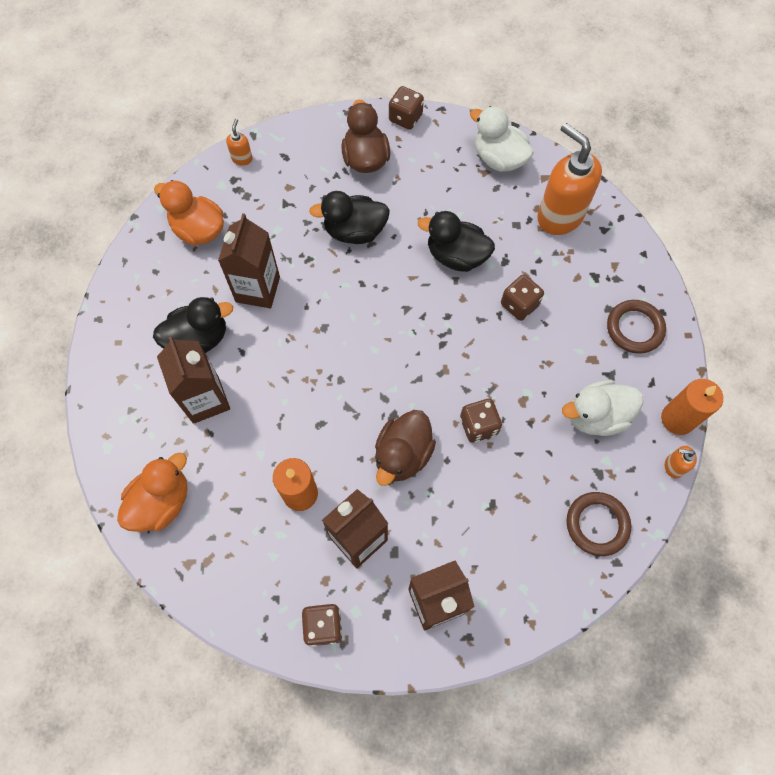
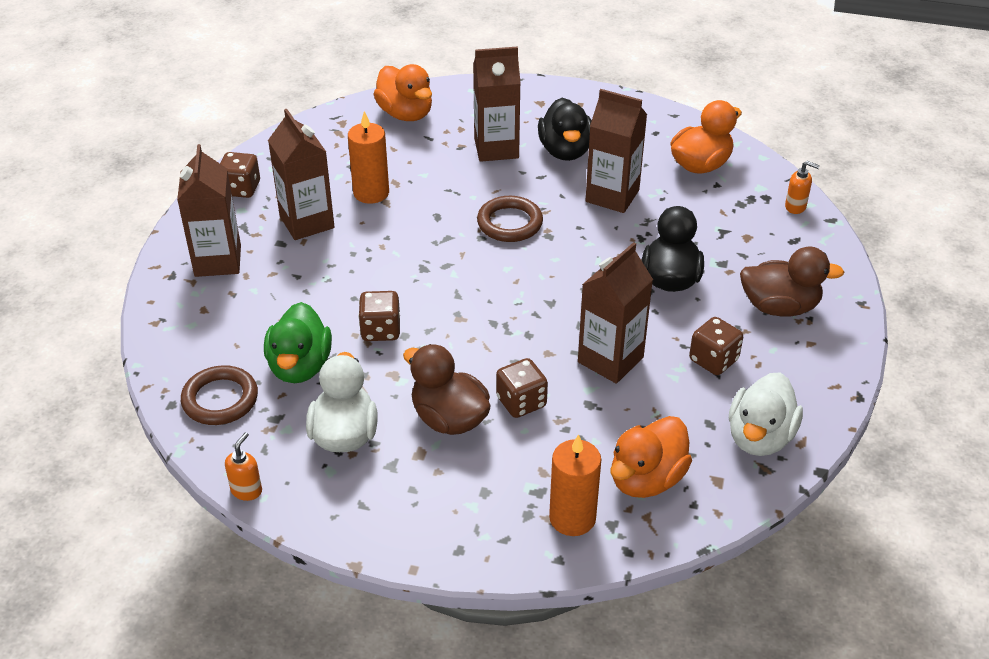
camera: 105 degrees right, 25 degrees down
brown duck [375,410,436,486] -> brown duck moved to [403,344,491,435]
brown dice [389,86,424,130] -> brown dice moved to [689,317,743,375]
black duck [418,211,495,272] -> brown carton [578,242,653,384]
white duck [470,106,534,172] -> white duck turned 150 degrees clockwise [729,372,803,456]
orange soap dispenser [537,123,602,235] -> orange duck [611,416,692,498]
brown ring [607,300,666,354] -> brown ring moved to [477,196,543,242]
orange candle [661,379,723,435] -> orange candle moved to [549,434,601,536]
none -> green duck [264,302,332,383]

